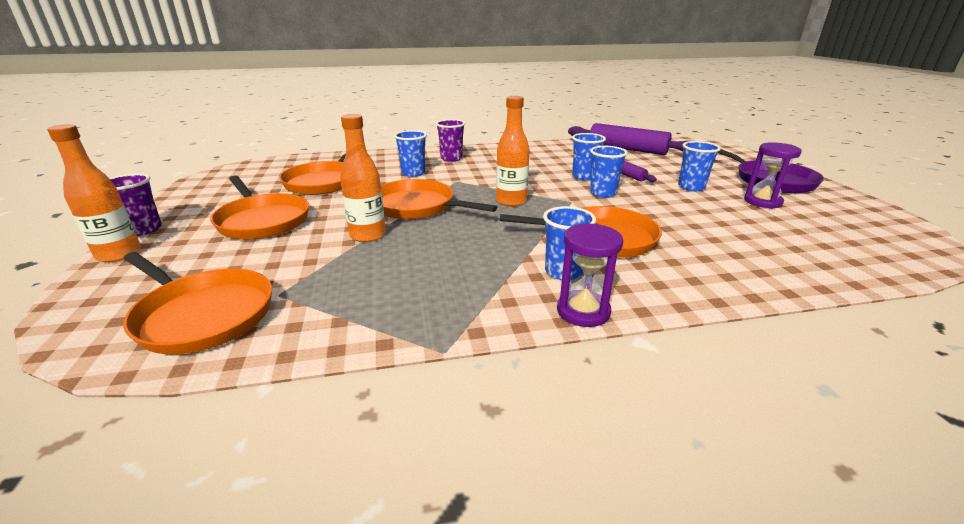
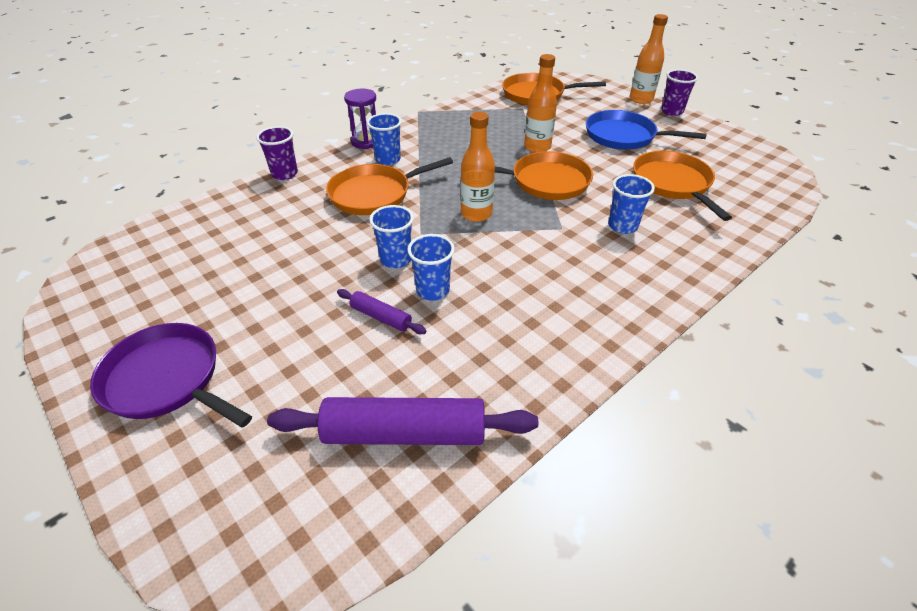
camera: 150 degrees right, 15 degrees up
orange pan [210,176,309,239] -> blue pan [586,110,707,150]
purple cup [436,119,465,162] -> purple cup moved to [256,126,298,180]
blue cup [678,141,721,191] -> none
purple hourglass [744,142,802,209] -> none

